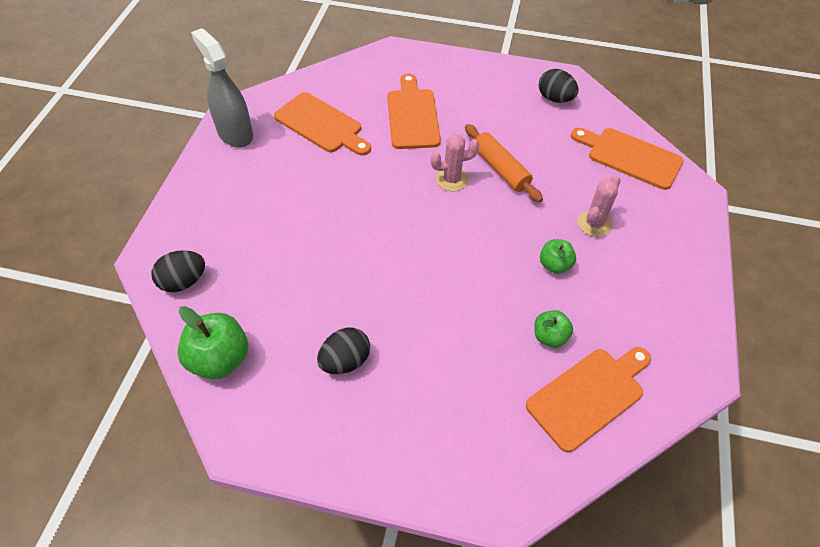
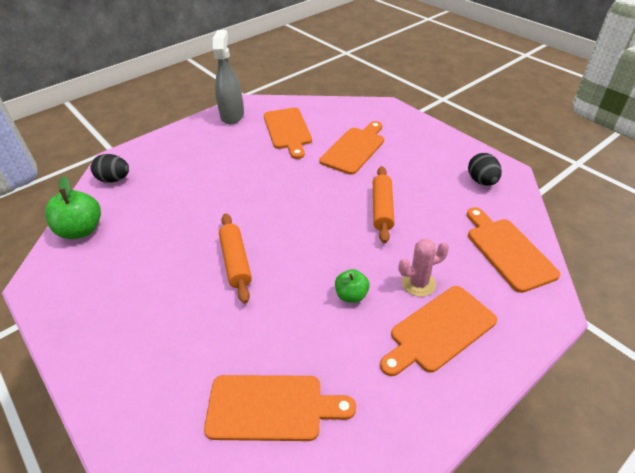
camera: 40 degrees right, 10 degrees down
black egg [317,327,370,374] -> none
pink cactus [431,134,479,191] -> none
green apple [534,310,573,348] -> none
none -> orange rolling pin [219,213,252,304]
none -> orange cutting board [380,286,497,376]

